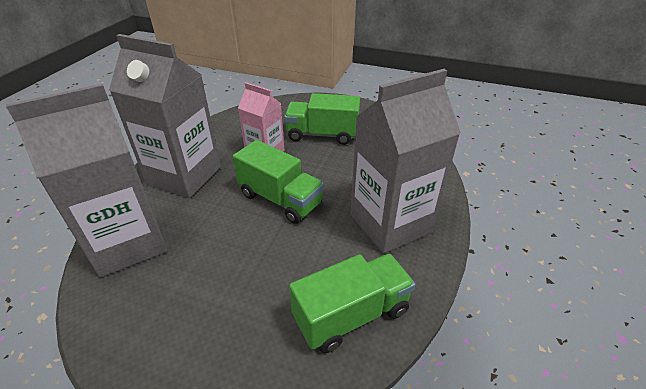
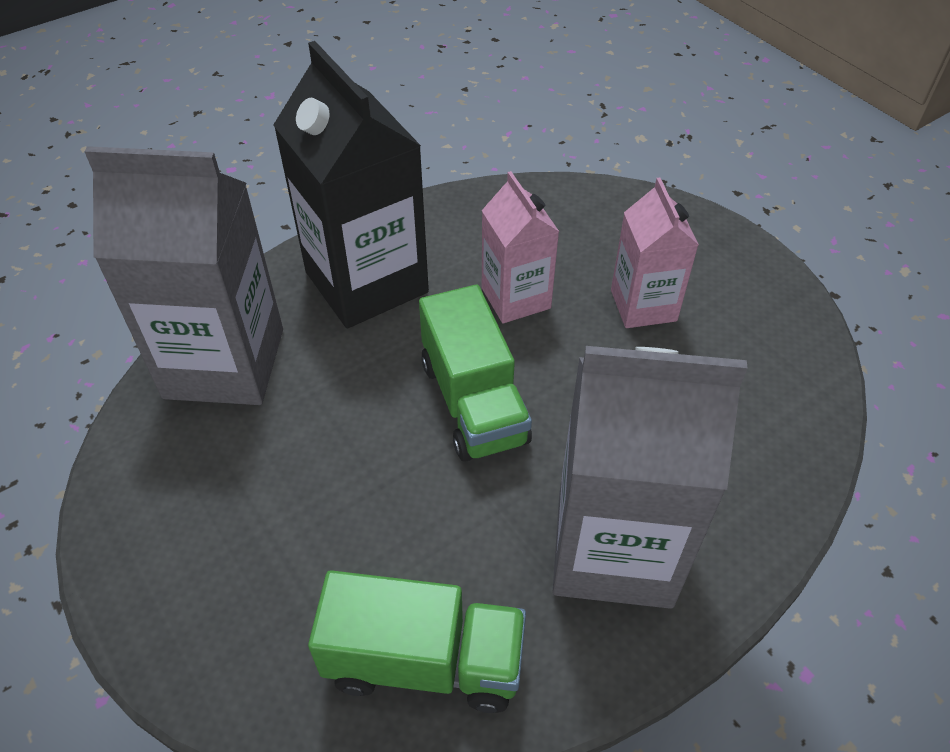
camera: 35 degrees right, 10 degrees up
grey carton [109,34,221,198] -> black carton [273,41,429,328]
green truck [284,93,360,145] -> pink carton [611,178,699,328]

